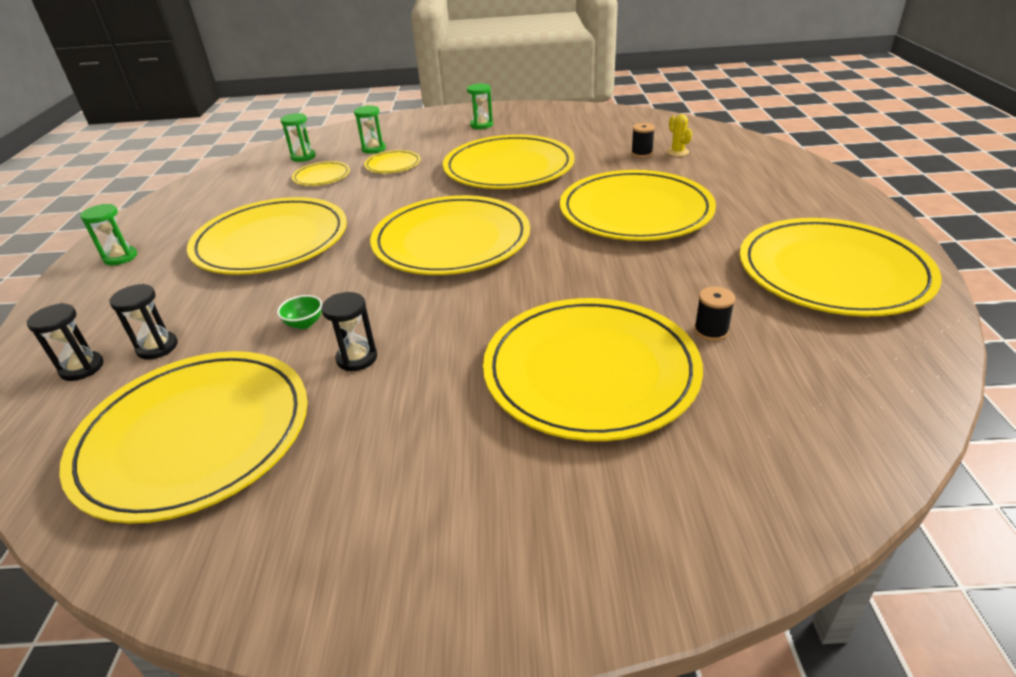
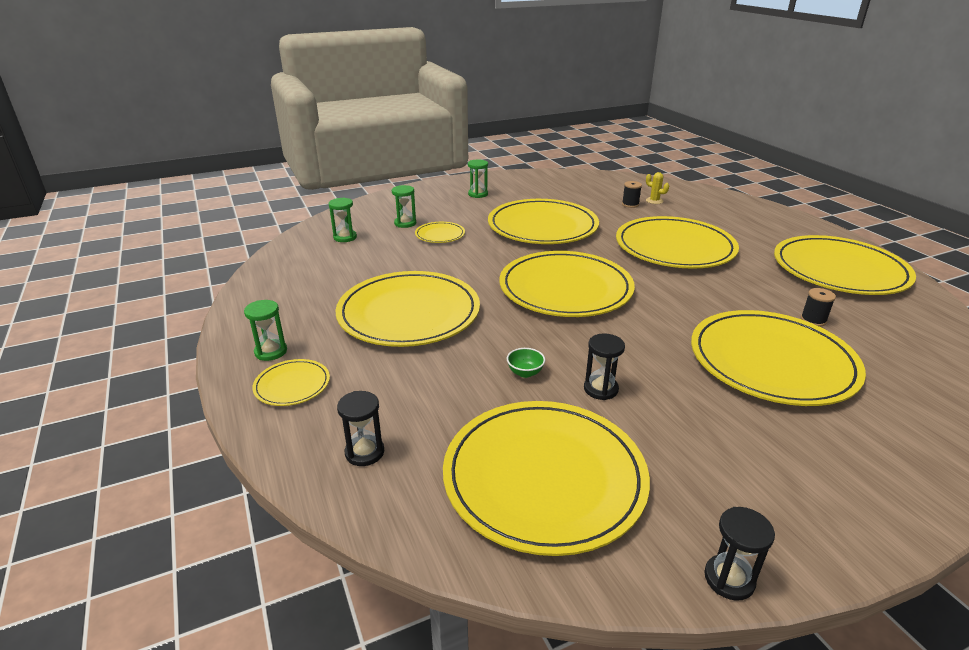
camera: 25 degrees left, 5 degrees down
black hourglass [109,284,178,359] -> black hourglass moved to [704,507,775,601]
yellow plate [292,161,350,186] -> yellow plate moved to [252,359,330,406]

